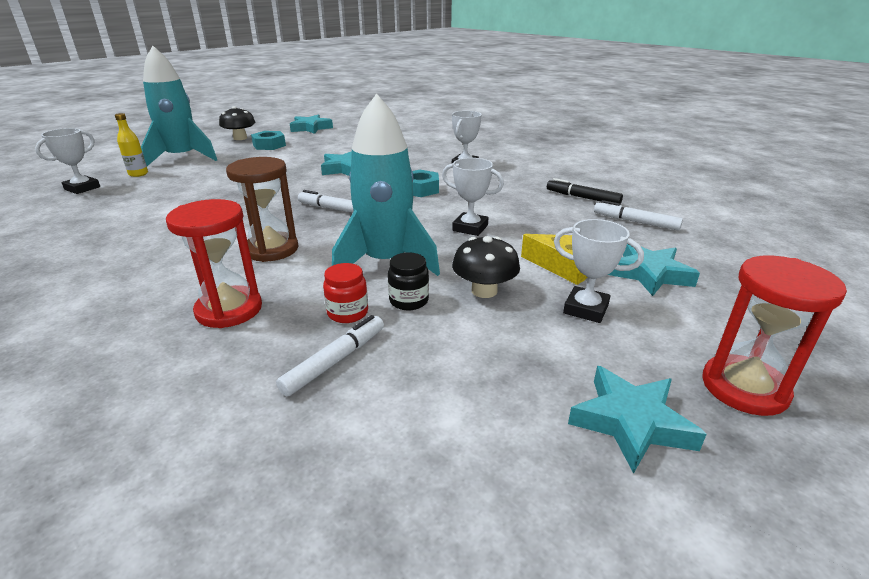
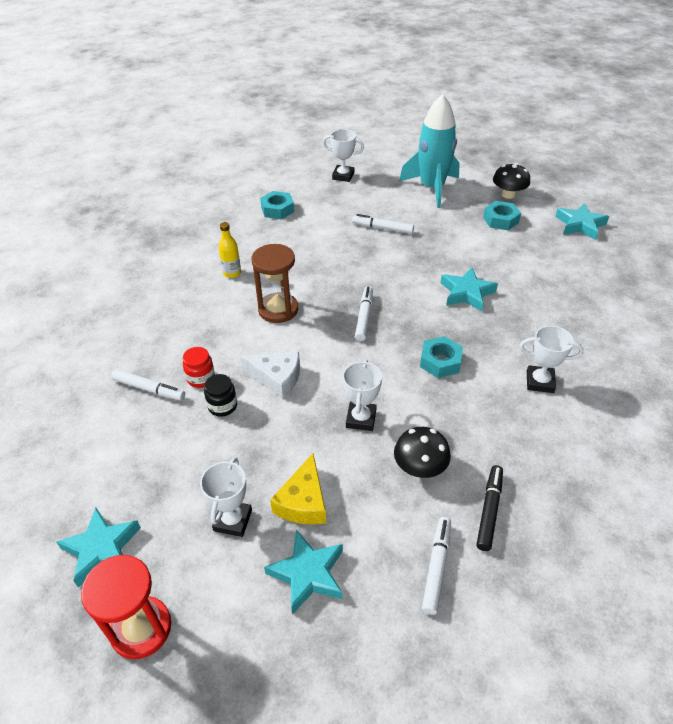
camera: 75 degrees right, 15 degrees up
yellow bottle [115,113,148,177] -> yellow bottle moved to [218,222,241,278]
red hourglass [166,199,262,328] -> none
turquoise rocket [332,93,440,276] -> white cheese [241,352,300,399]
black mushroom [452,236,520,298] -> black mushroom moved to [394,427,451,478]
none -> turquoise nut [260,191,294,220]
none -> white marker [352,214,414,234]

